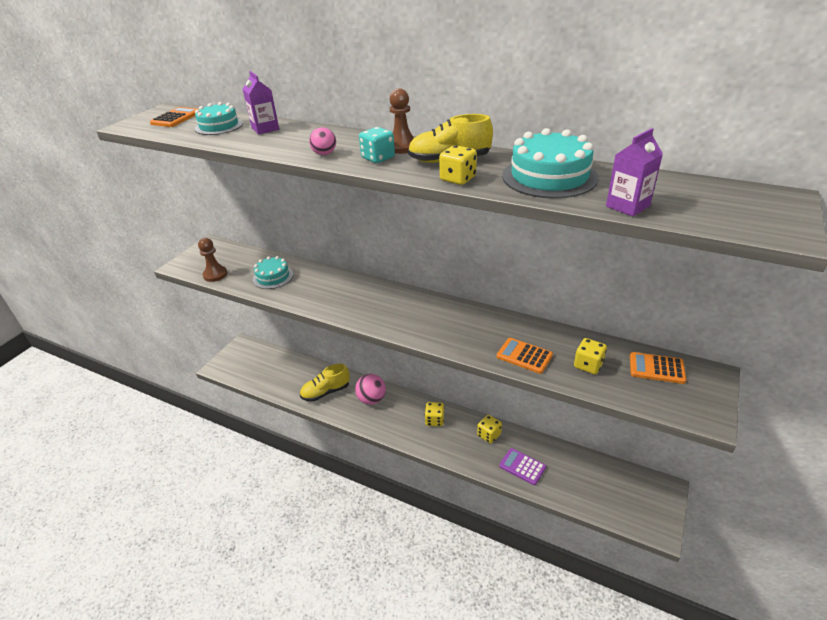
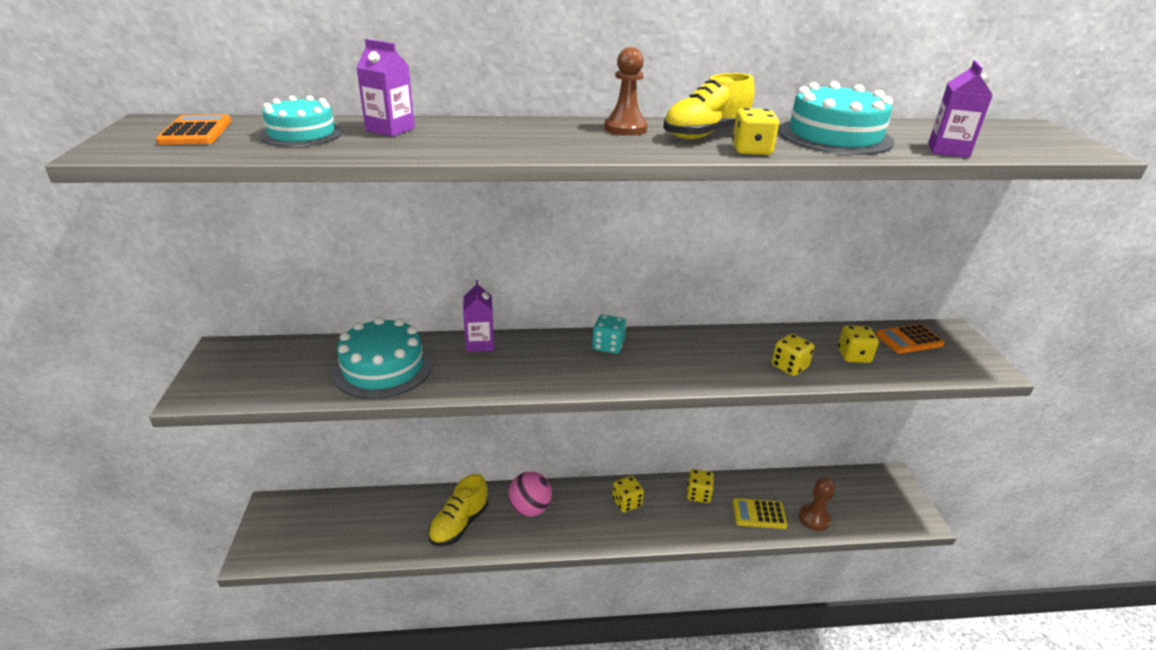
camera: 35 degrees left, 5 degrees down
brown pawn [198,238,228,282] -> brown pawn moved to [799,477,835,531]
turquoise cake [253,256,293,289] -> turquoise cake [332,317,433,399], size x1.53
pink ball [309,127,336,155] -> none
turquoise dice [359,127,395,163] -> turquoise dice moved to [592,314,626,354]
orange calculator [497,338,553,374] -> yellow dice [772,334,814,376]
purple calculator [499,448,546,485] -> yellow calculator [732,498,788,529]
none -> purple carton [463,280,494,352]

